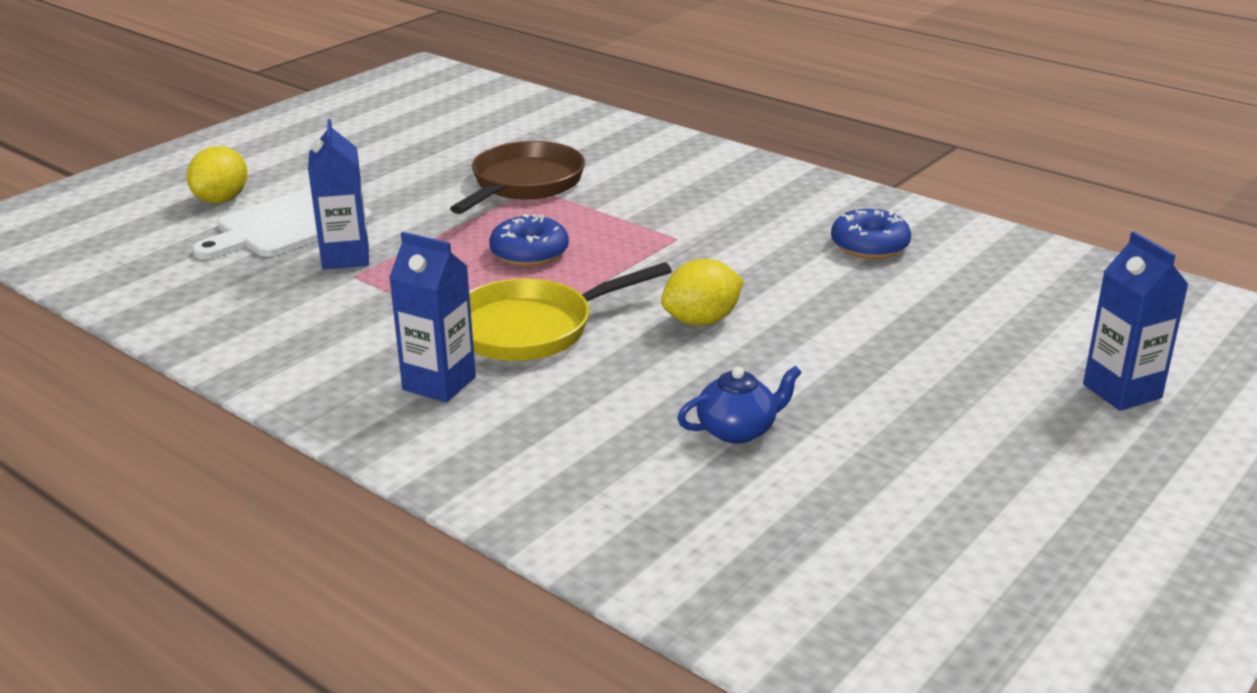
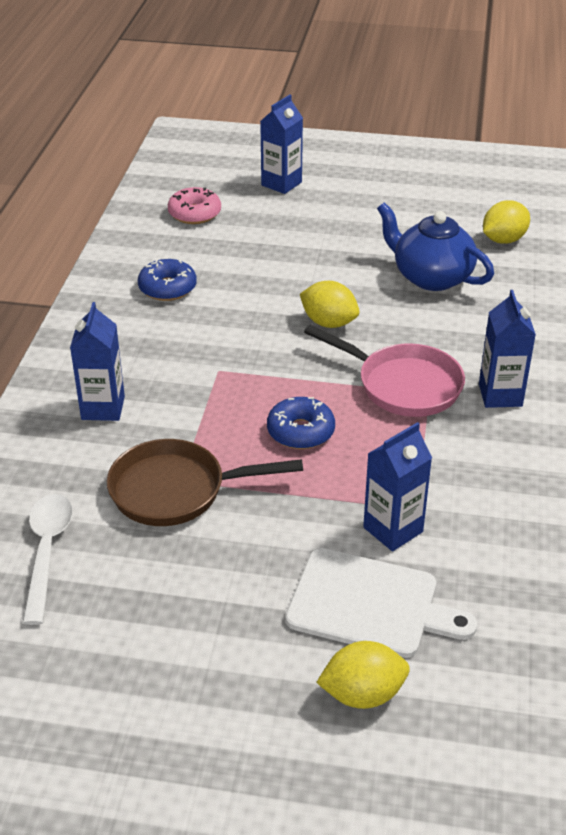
camera: 120 degrees left, 10 degrees up
yellow pan [469,262,672,361] -> pink pan [304,325,465,417]
blue teapot [677,365,802,443] -> blue teapot [377,202,494,291], size x1.74
none -> white spoon [22,494,73,625]
none -> blue carton [70,302,125,421]
none -> pink donut [168,187,221,224]
none -> yellow lemon [483,200,530,244]

